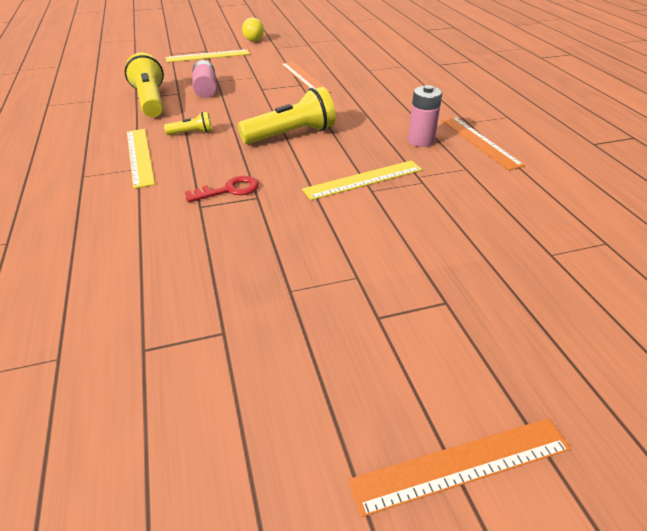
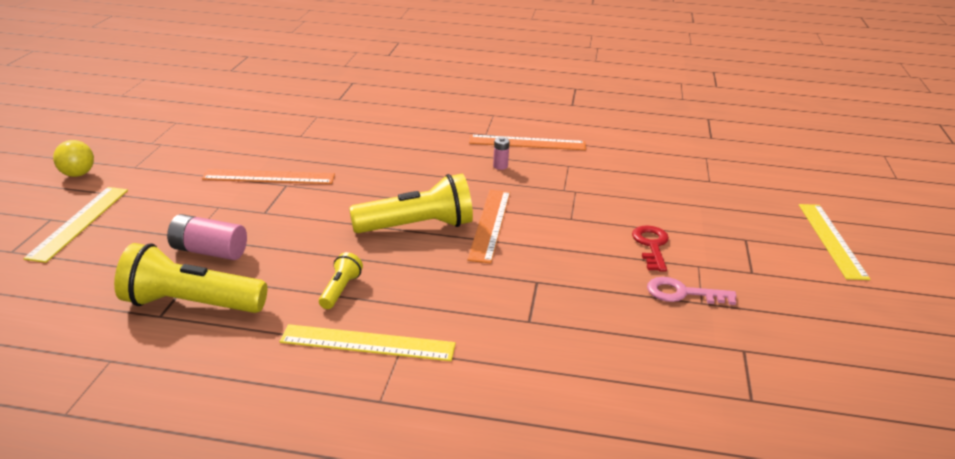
camera: 65 degrees left, 10 degrees down
red key [185,176,259,203] -> red key moved to [632,225,669,272]
yellow flashlight [238,87,336,144] -> yellow flashlight turned 75 degrees clockwise [349,174,473,233]
yellow ruler [302,160,423,200] -> yellow ruler moved to [799,204,870,280]
orange ruler [348,418,571,517] -> orange ruler moved to [467,190,510,264]
pink battery [408,85,442,147] -> pink battery [493,137,510,170], size x0.52
none -> pink key [647,277,737,305]

